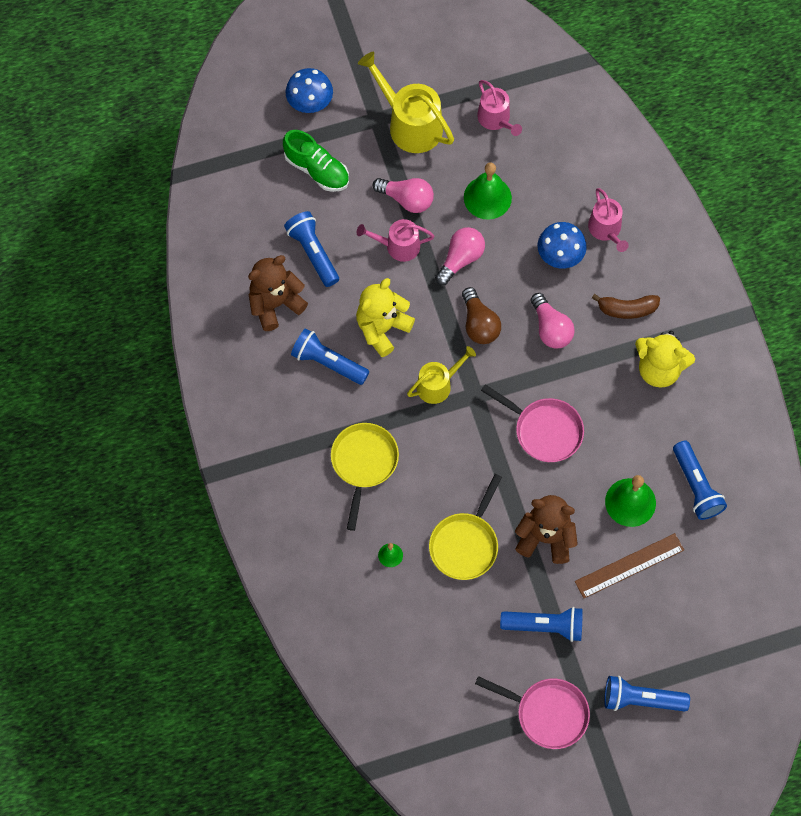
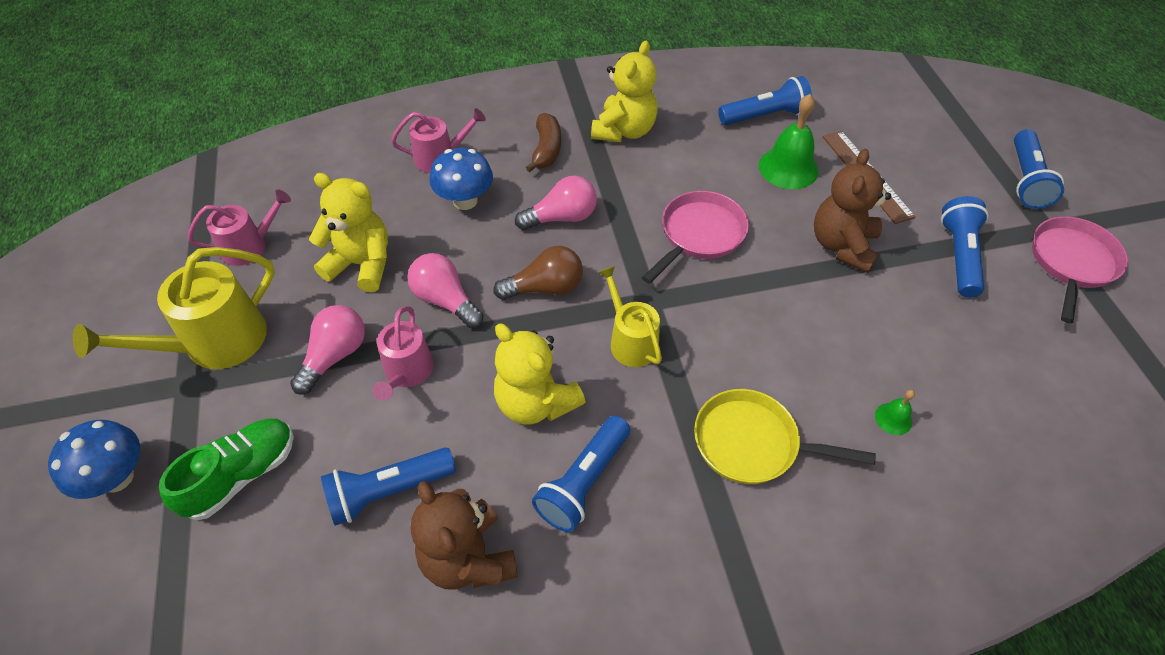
camera: 85 degrees left, 15 degrees down
yellow pan [429,474,502,580] -> none
green bell [464,162,512,220] -> yellow teddy bear [309,173,388,292]

